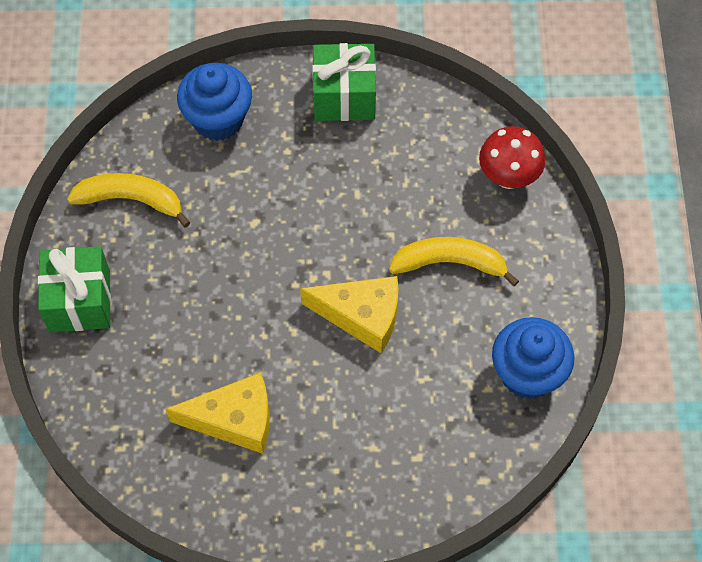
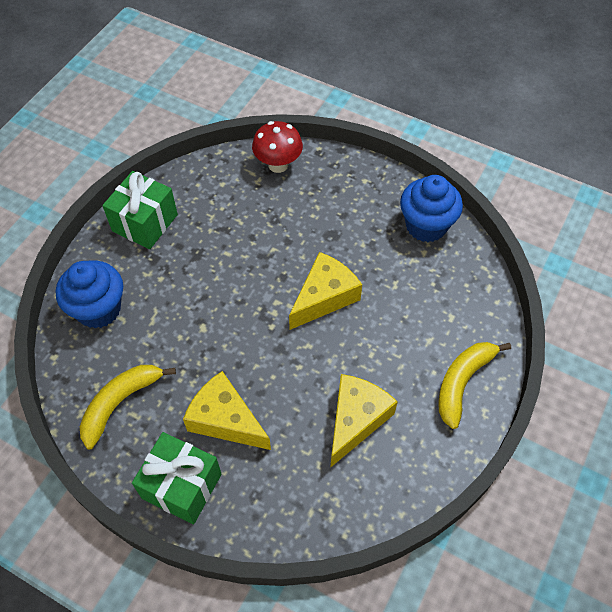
camera: 60 degrees left, 5 degrees down
yellow banana [389,237,519,286] -> yellow banana moved to [438,342,511,429]
none -> yellow cheese [183,371,271,450]

